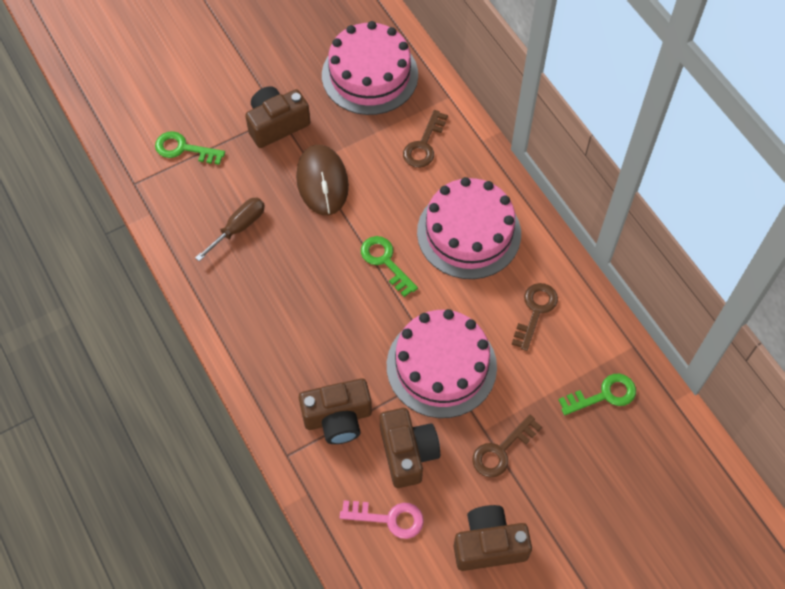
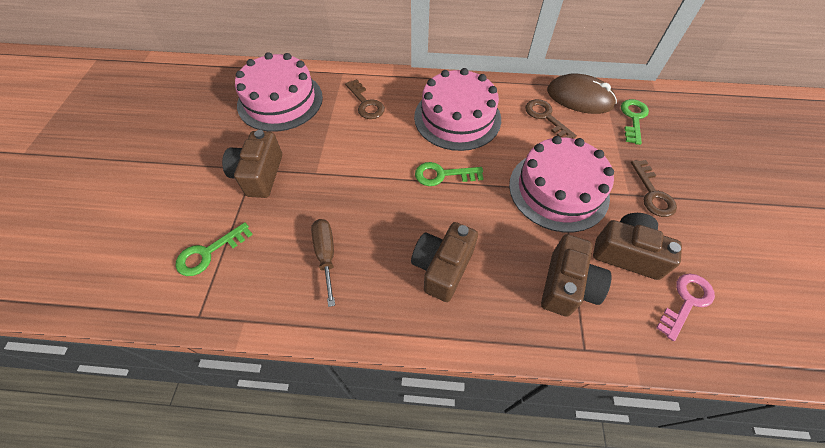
camera: 55 degrees left, 5 degrees down
brown mouse [296,145,349,215] -> brown mouse moved to [547,74,617,114]
brown camera [454,505,532,571] -> brown camera moved to [411,222,478,302]

